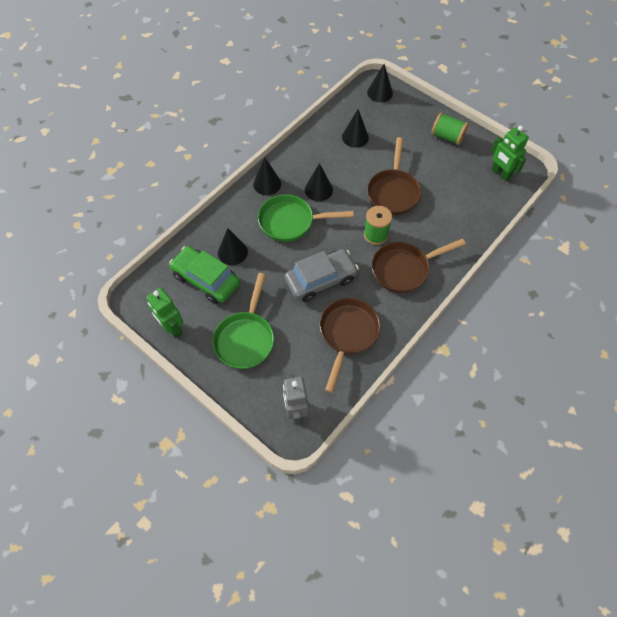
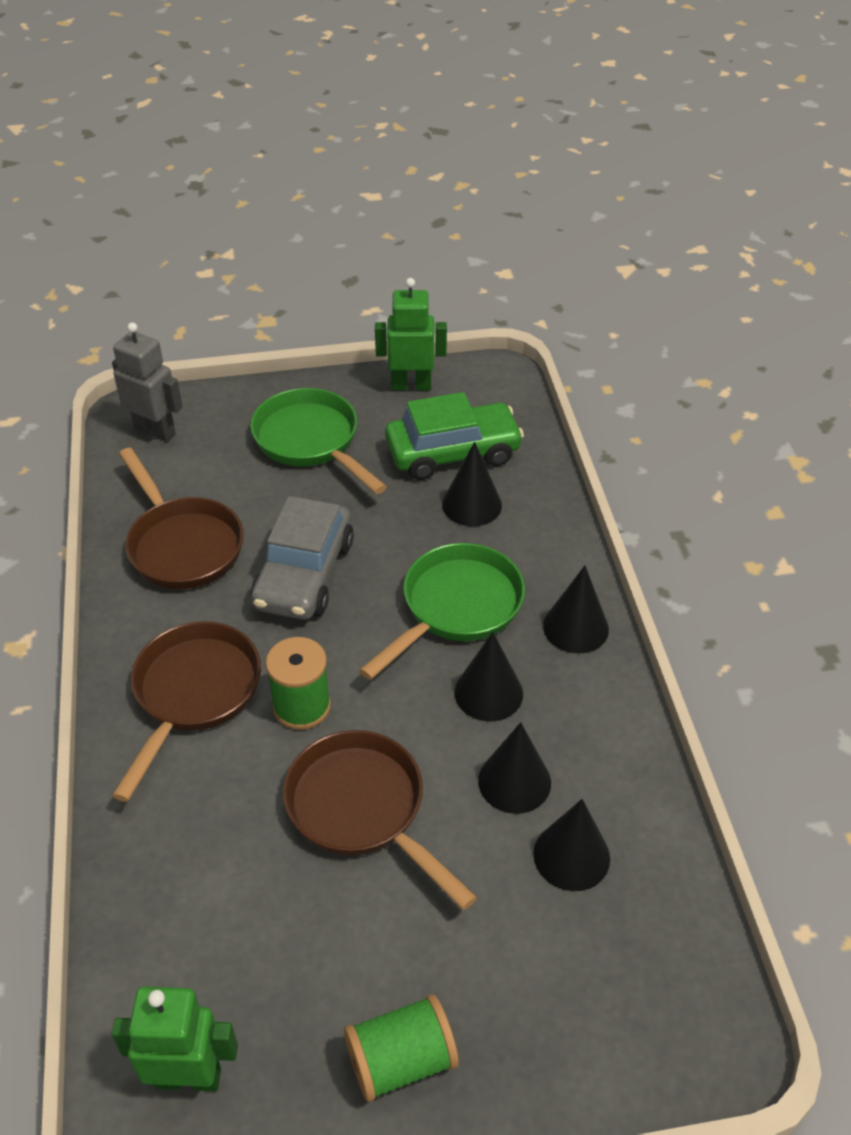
camera: 130 degrees right, 15 degrees down
black cone [367,64,393,102] -> black cone moved to [478,722,551,814]

